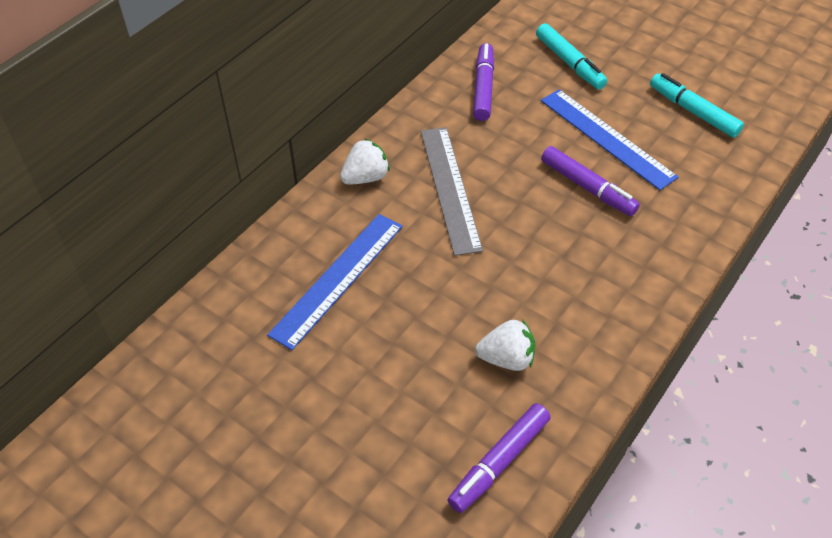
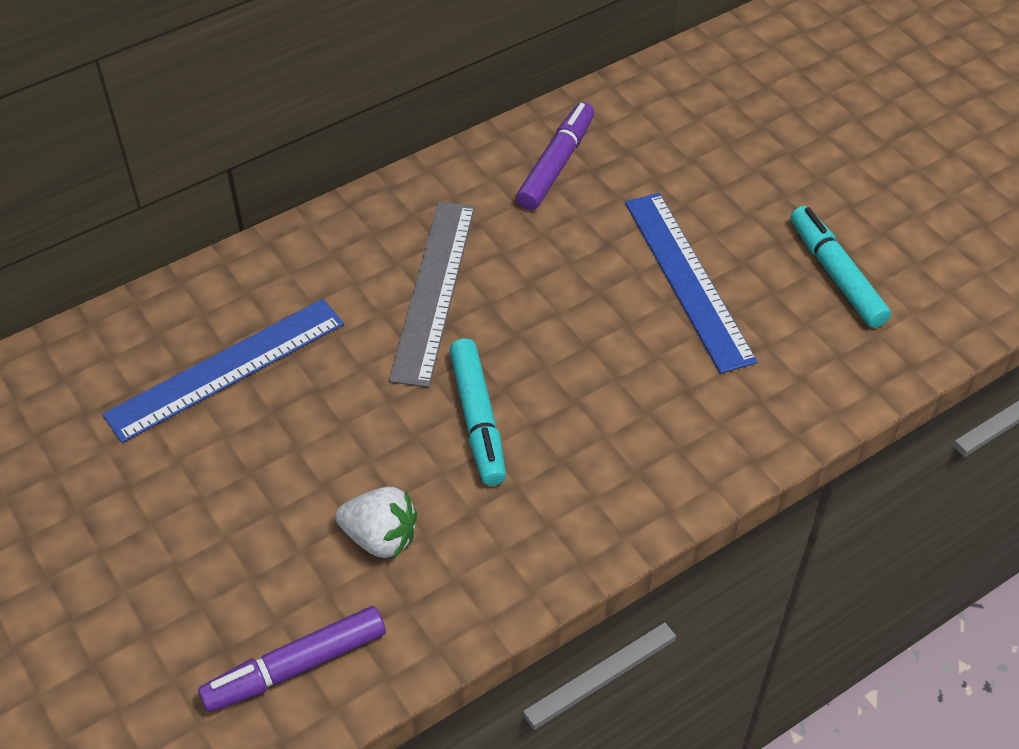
camera: 20 degrees right, 0 degrees up
white strawberry [340,138,390,184] -> none
turquoise marker [536,23,607,90] -> turquoise marker moved to [449,338,506,486]
purple marker [541,146,640,216] -> none

